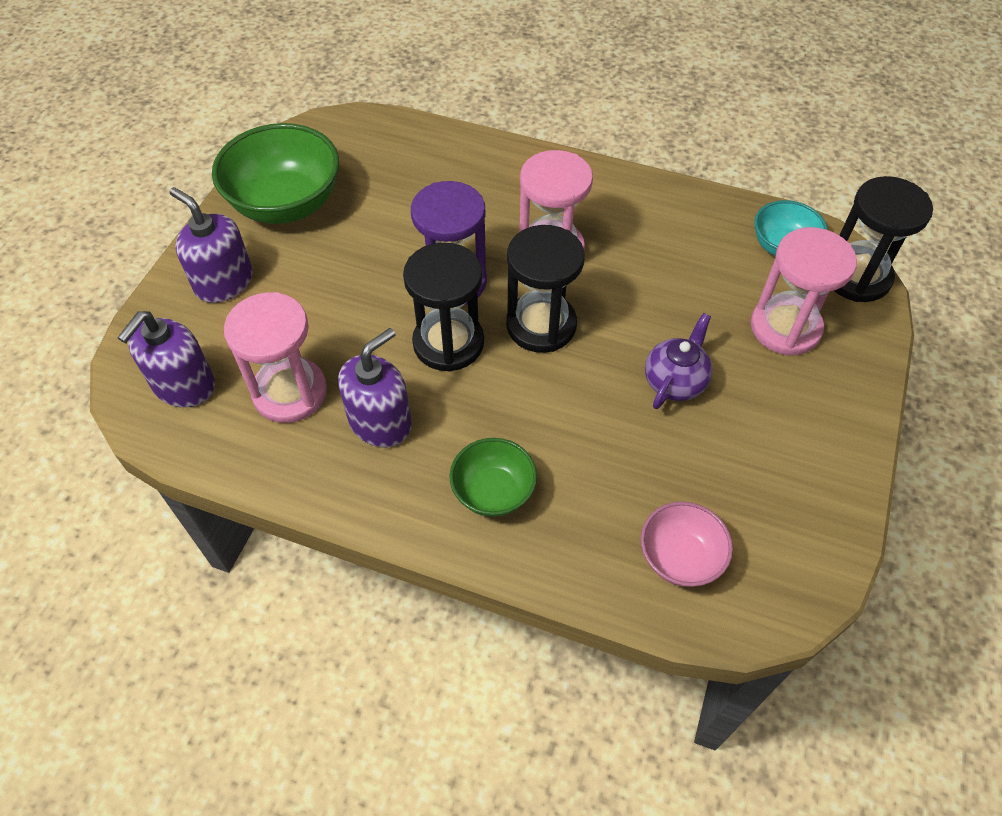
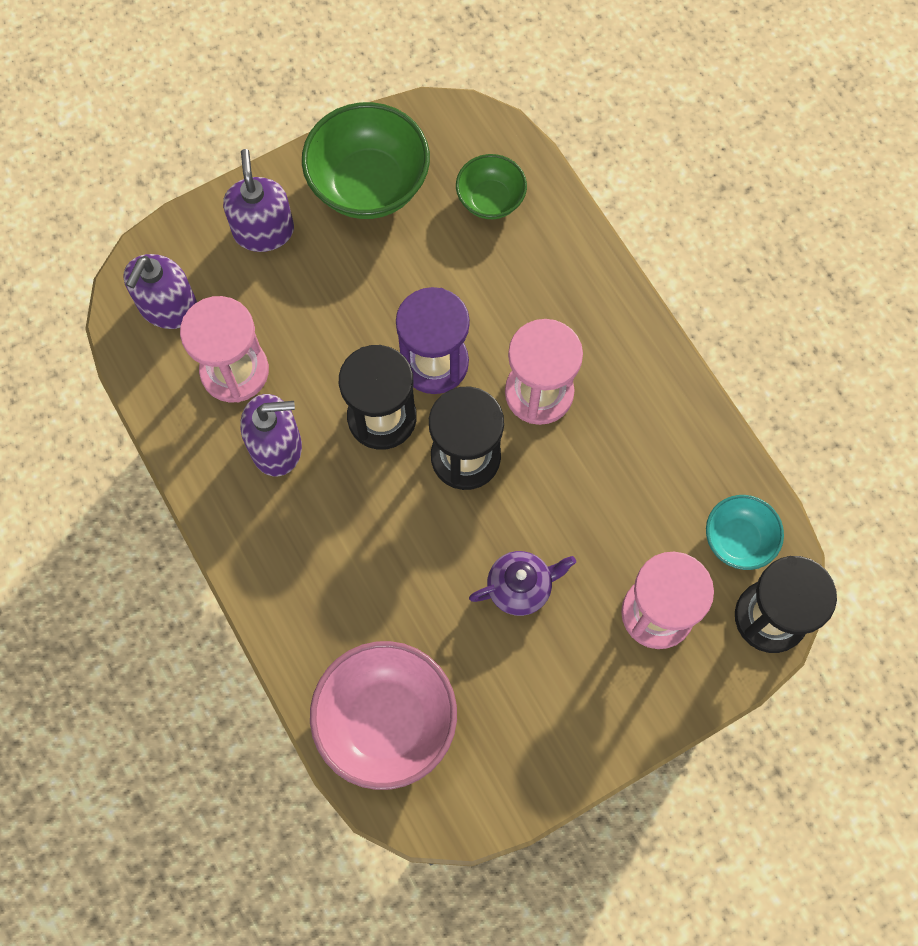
camera: 40 degrees right, 15 degrees up
purple soap dispenser [117,311,215,407] -> purple soap dispenser turned 45 degrees counterclockwise [123,254,197,329]
green bowl [450,438,537,517] -> green bowl moved to [456,154,527,219]
pink bowl [641,502,733,587] -> pink bowl [310,641,457,790], size x1.78

